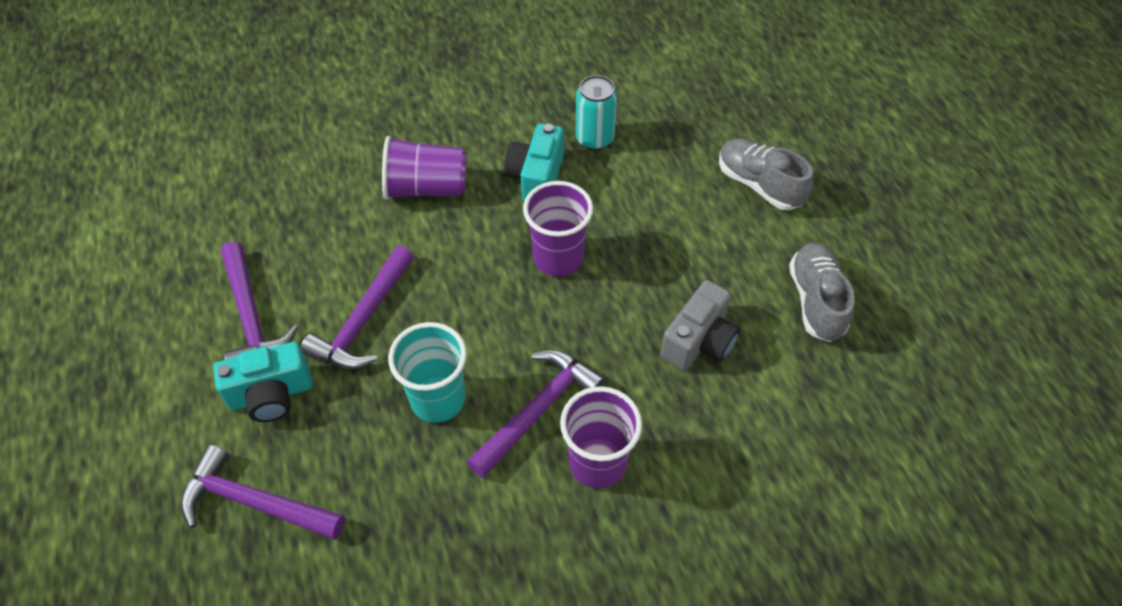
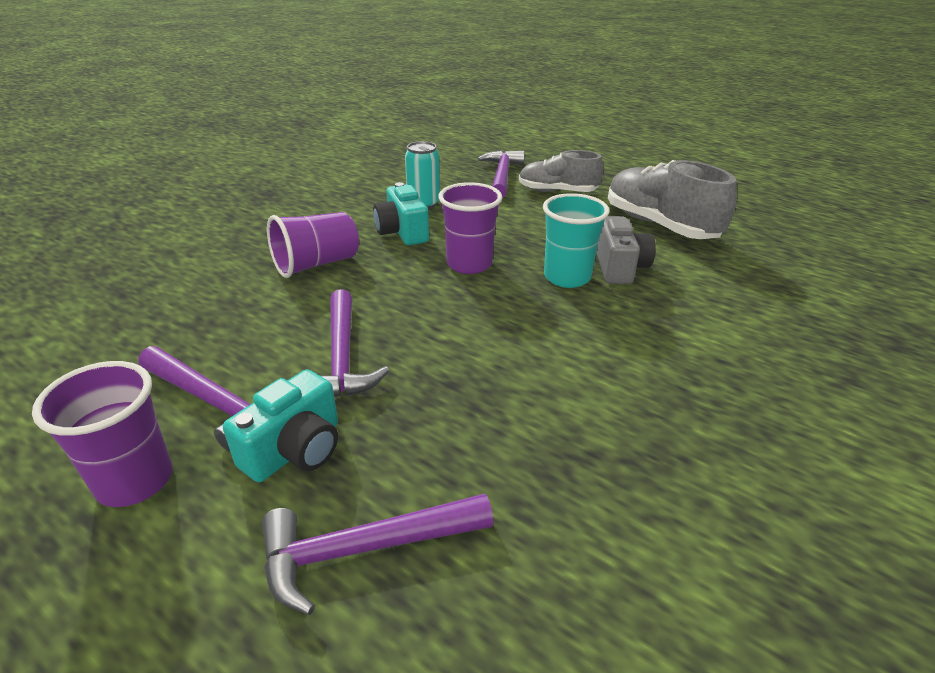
camera: 35 degrees left, 20 degrees down
turquoise cup [388,322,467,423] -> turquoise cup moved to [543,193,610,288]
purple hammer [467,350,605,478] -> purple hammer moved to [477,150,525,198]
purple cup [560,386,642,489] -> purple cup moved to [32,361,173,507]
grey shoe [789,242,855,342] -> grey shoe [608,160,737,239], size x1.51

